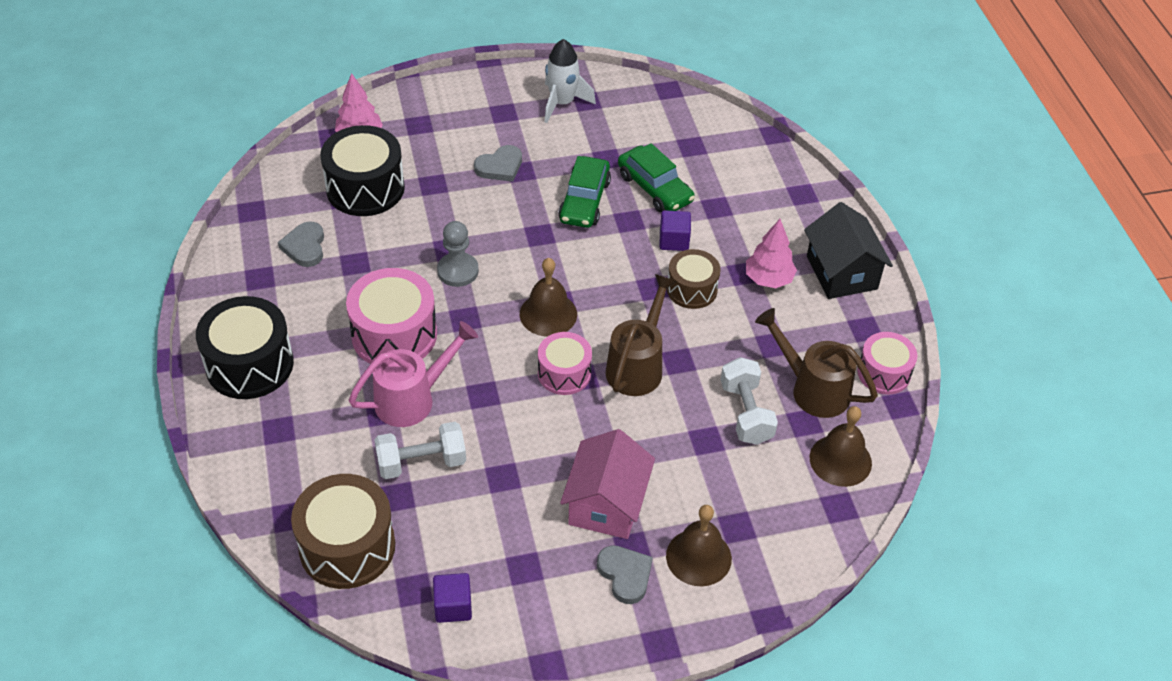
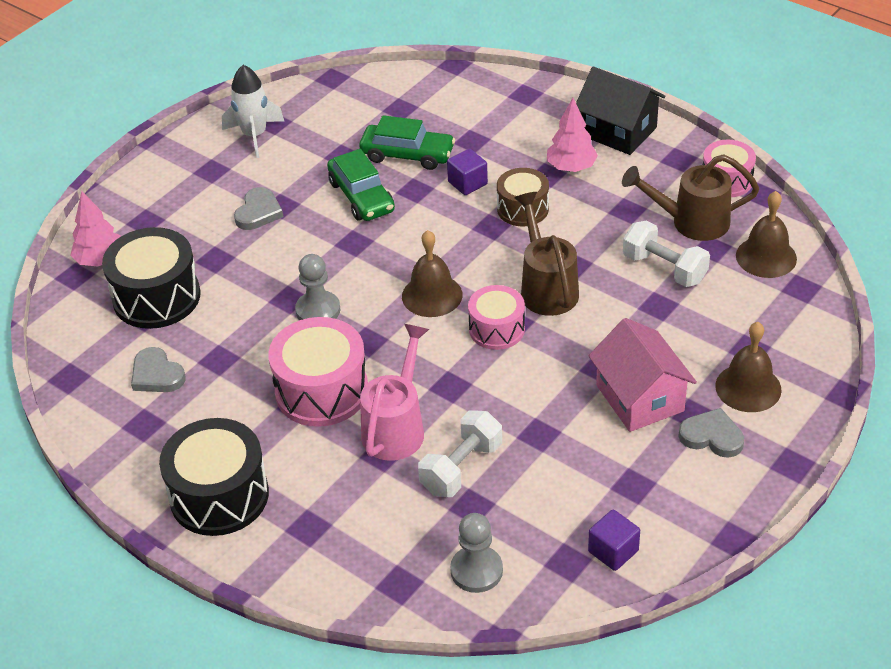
camera: 35 degrees left, 5 degrees down
brown drum [291,474,395,589] -> grey pawn [450,513,503,593]

